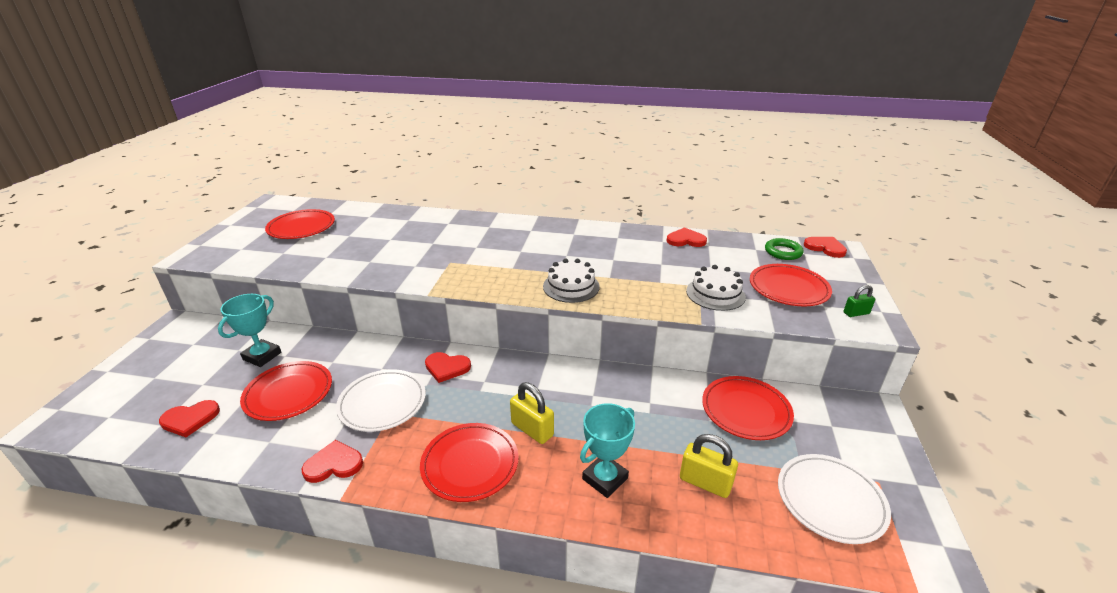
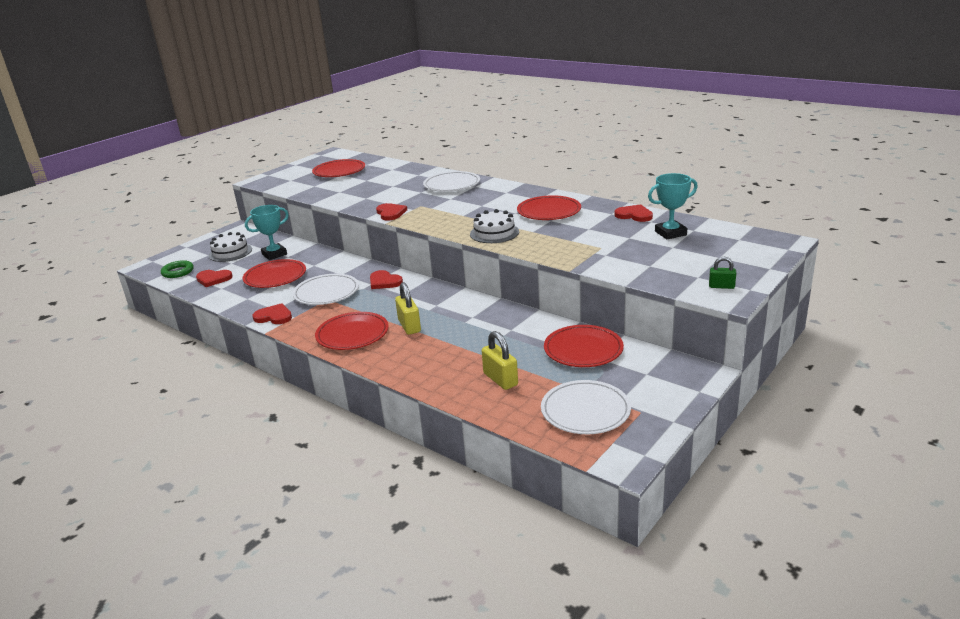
camera: 30 degrees right, 5 degrees down
turquoise trophy [580,403,635,498] -> turquoise trophy moved to [648,173,698,239]
white cake [686,265,746,311] -> white cake moved to [209,232,252,262]
red plate [750,264,832,306] -> red plate moved to [517,195,581,220]
green ring [765,238,804,260] -> green ring moved to [161,260,194,278]
red heart [804,237,847,258] -> red heart moved to [376,203,407,220]
none -> white plate [423,171,480,192]

